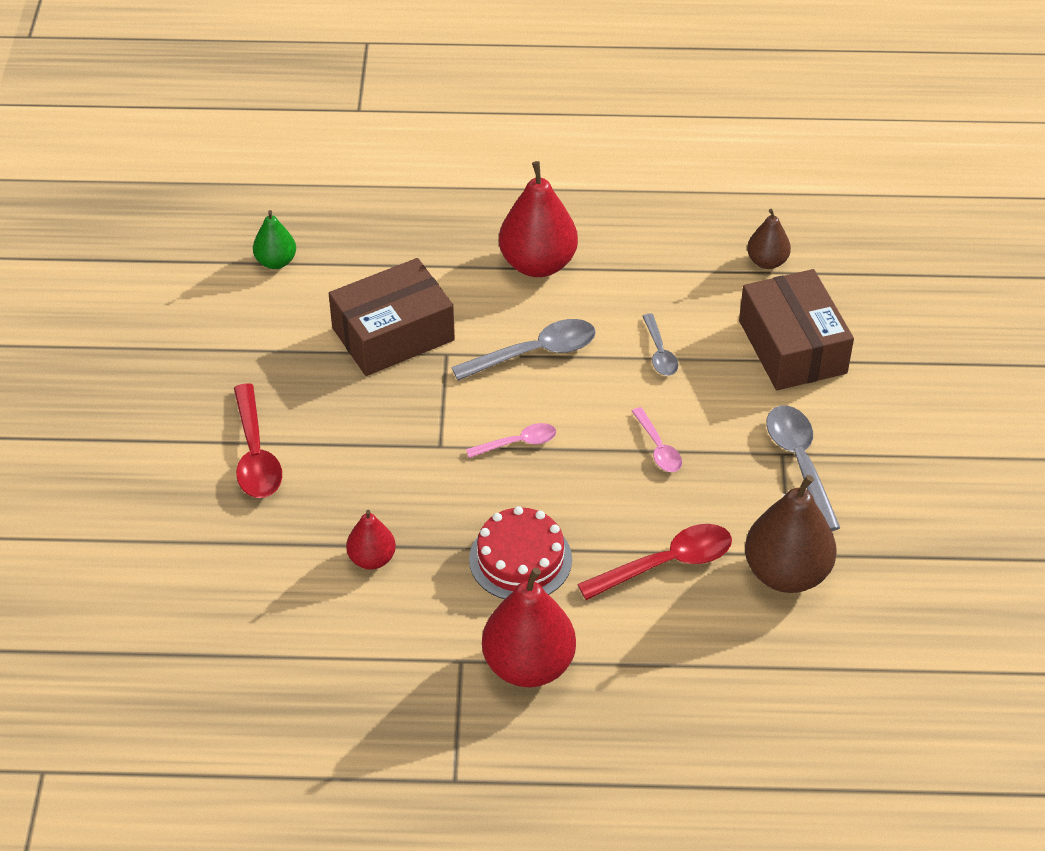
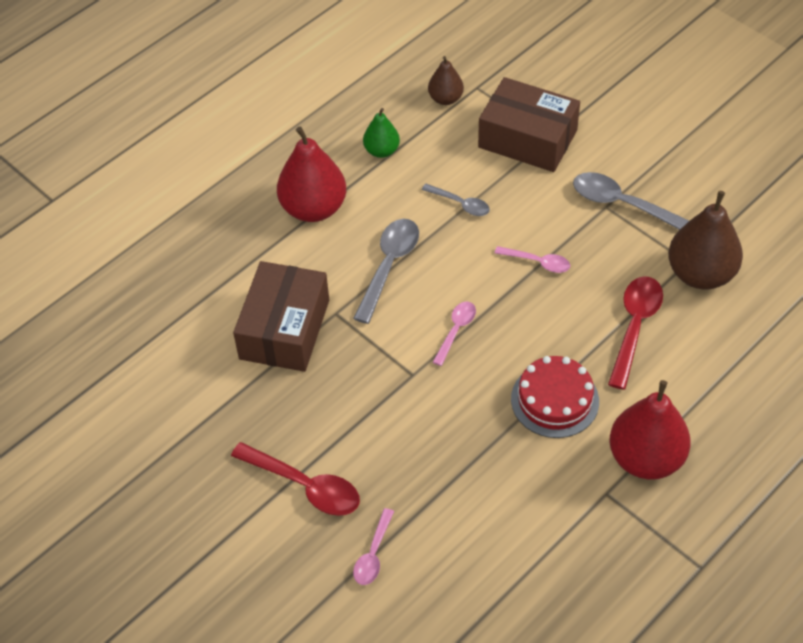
camera: 45 degrees left, 5 degrees up
green pear [253,210,296,269] -> green pear moved to [363,108,400,158]
red pear [346,510,396,570] -> none
none -> pink spoon [353,508,394,585]

